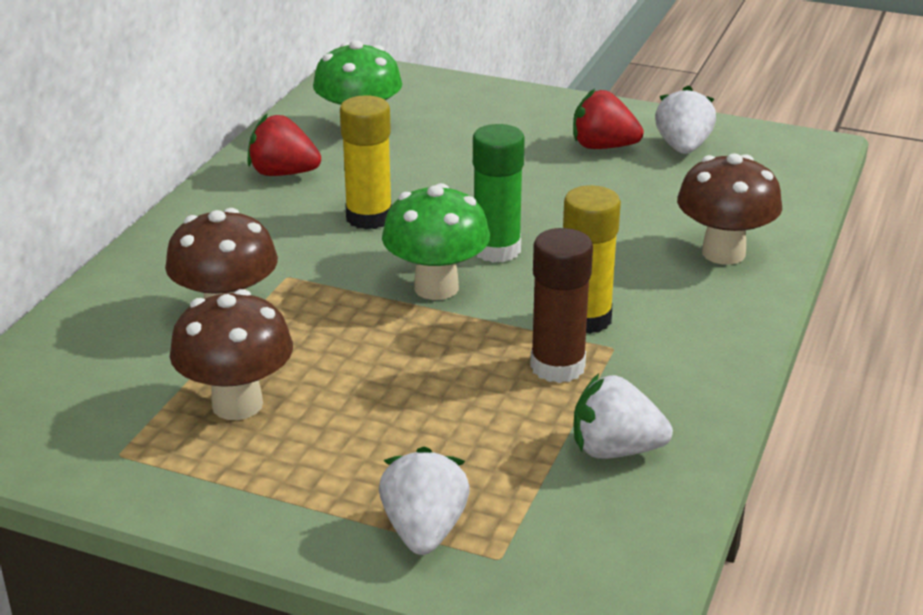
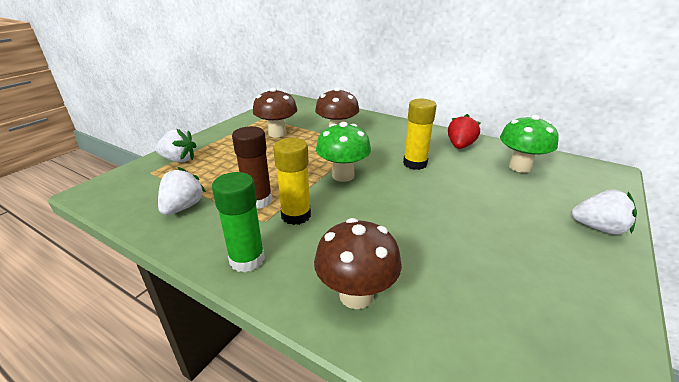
camera: 100 degrees right, 0 degrees up
green glue stick [473,124,525,263] -> green glue stick moved to [212,172,265,273]
red strawberry [573,89,644,149] -> none
white strawberry [655,85,716,154] -> white strawberry moved to [571,189,637,235]

